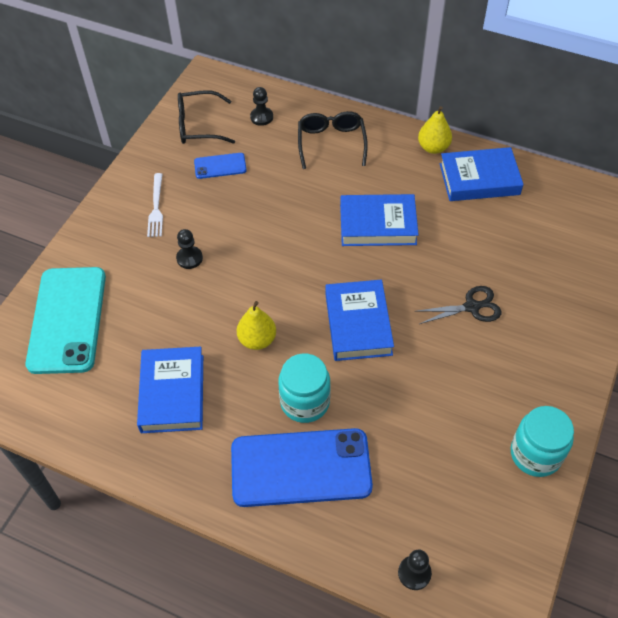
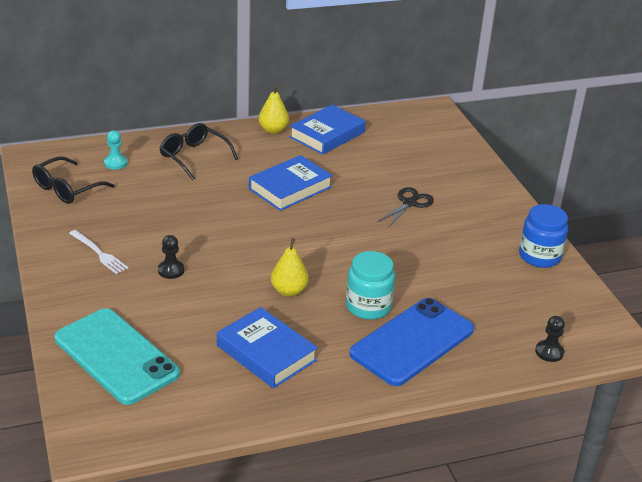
camera: 45 degrees left, 20 degrees down
blue phone [194,153,247,179] -> none
black pawn [250,87,273,126] -> turquoise pawn [104,130,127,170]
blue book [325,280,394,361] -> none
turquoise jar [511,406,574,477] -> blue jar [519,204,568,268]

